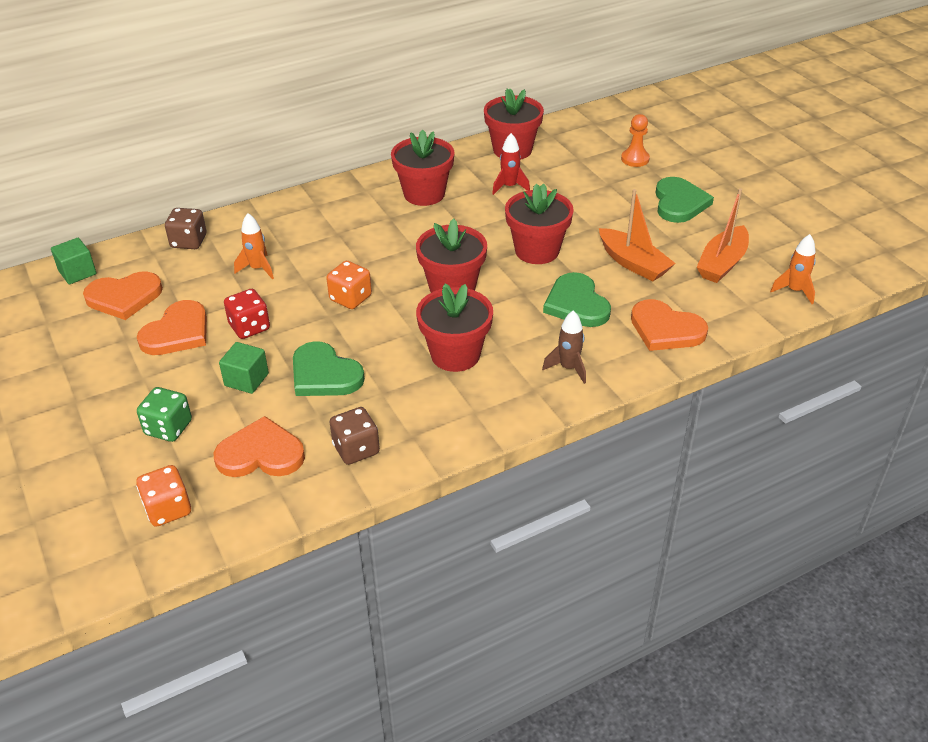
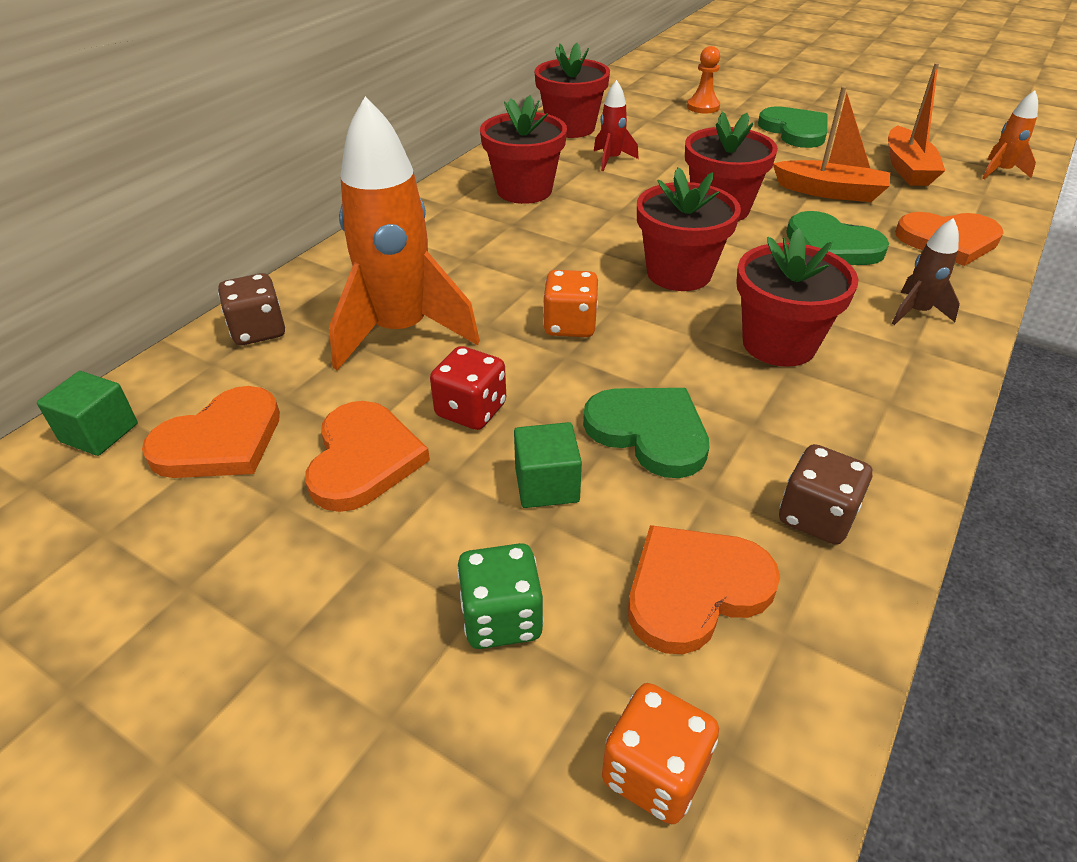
camera: 30 degrees left, 0 degrees up
orange rocket [234,213,274,279] -> orange rocket [329,96,480,371], size x2.18
green heart [293,341,365,396] -> green heart turned 150 degrees counterclockwise [583,388,709,478]

